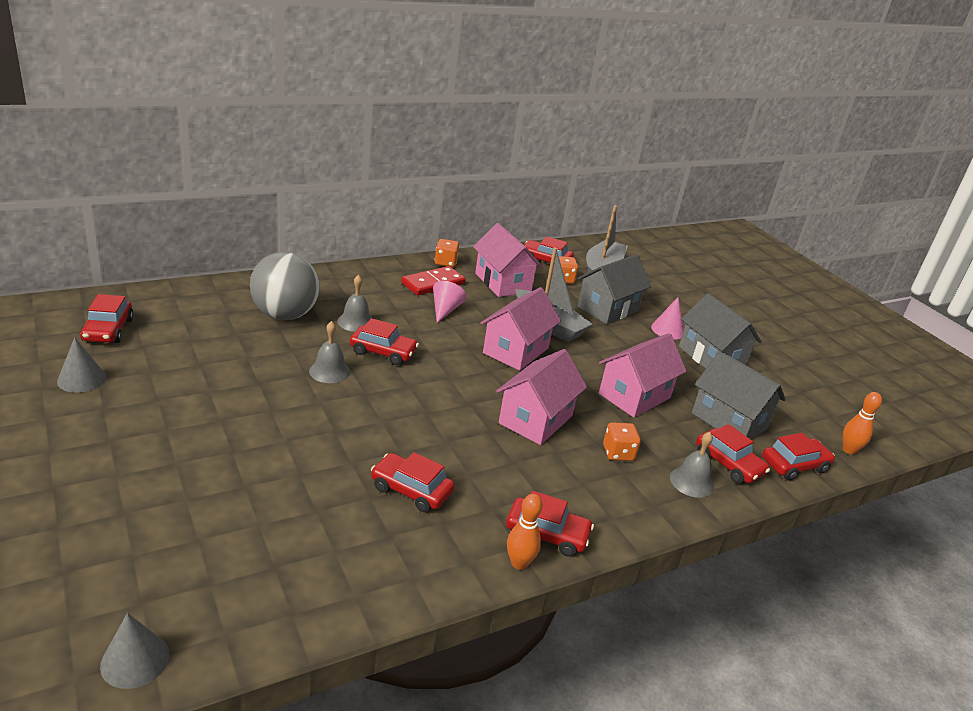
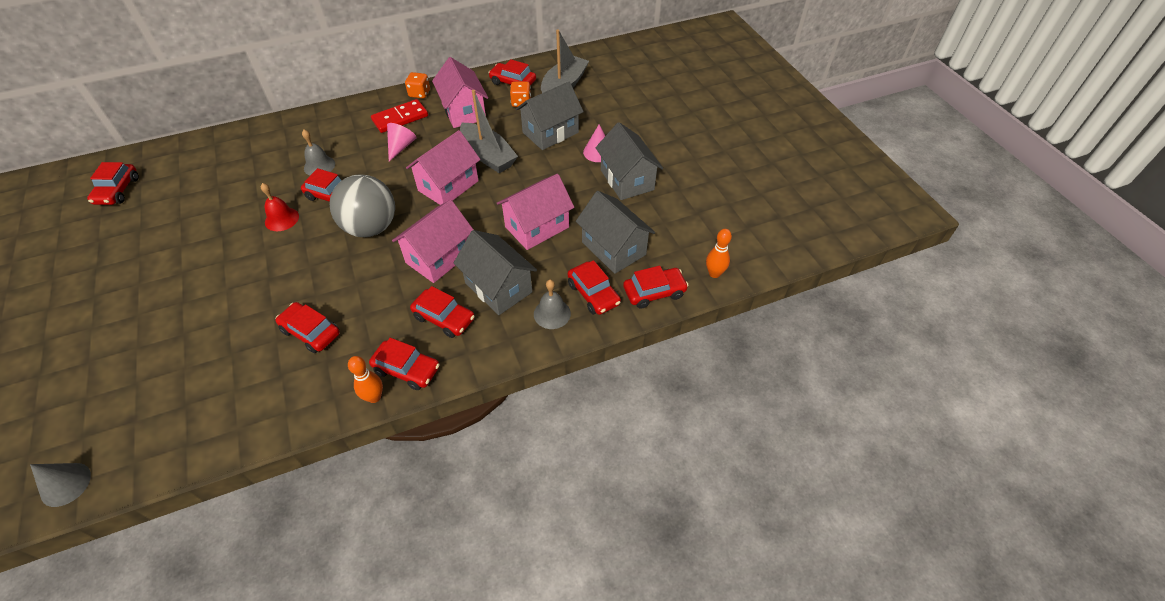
camera: 10 degrees right, 20 degrees up
grey cone [57,337,106,393] -> none
grey ball [250,252,320,320] -> grey ball moved to [329,175,395,237]
grey bell [309,321,350,383] -> red bell [261,183,299,231]
orange dice [603,423,641,461] -> grey house [454,230,537,315]
none -> red car [410,286,475,338]

